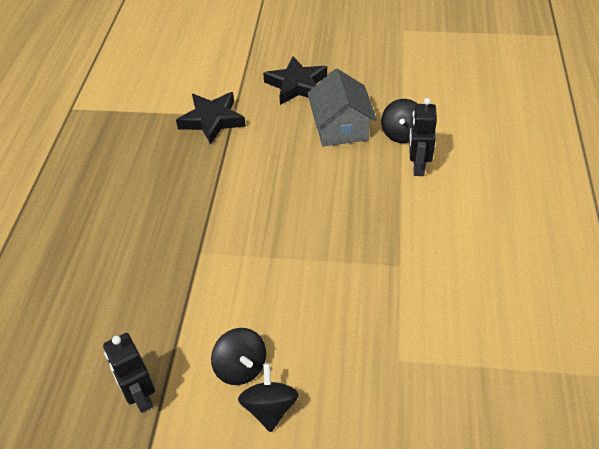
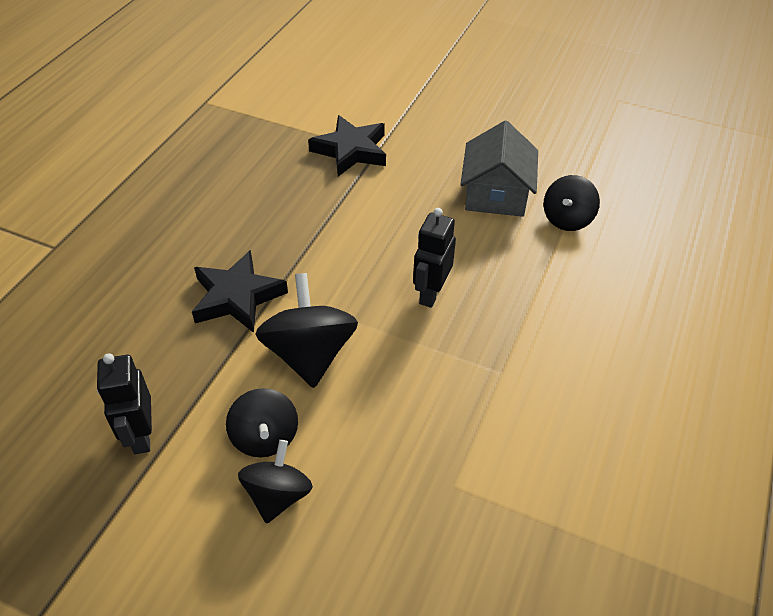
camera: 15 degrees right, 0 degrees up
black star [263,56,327,105] -> black star moved to [192,250,288,333]
black robot [409,98,437,176] -> black robot moved to [413,208,456,308]
none -> black spinning top [255,273,358,388]

